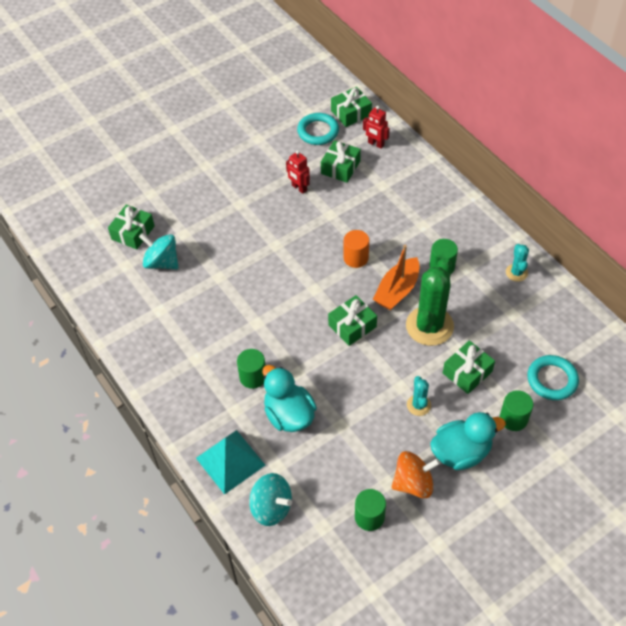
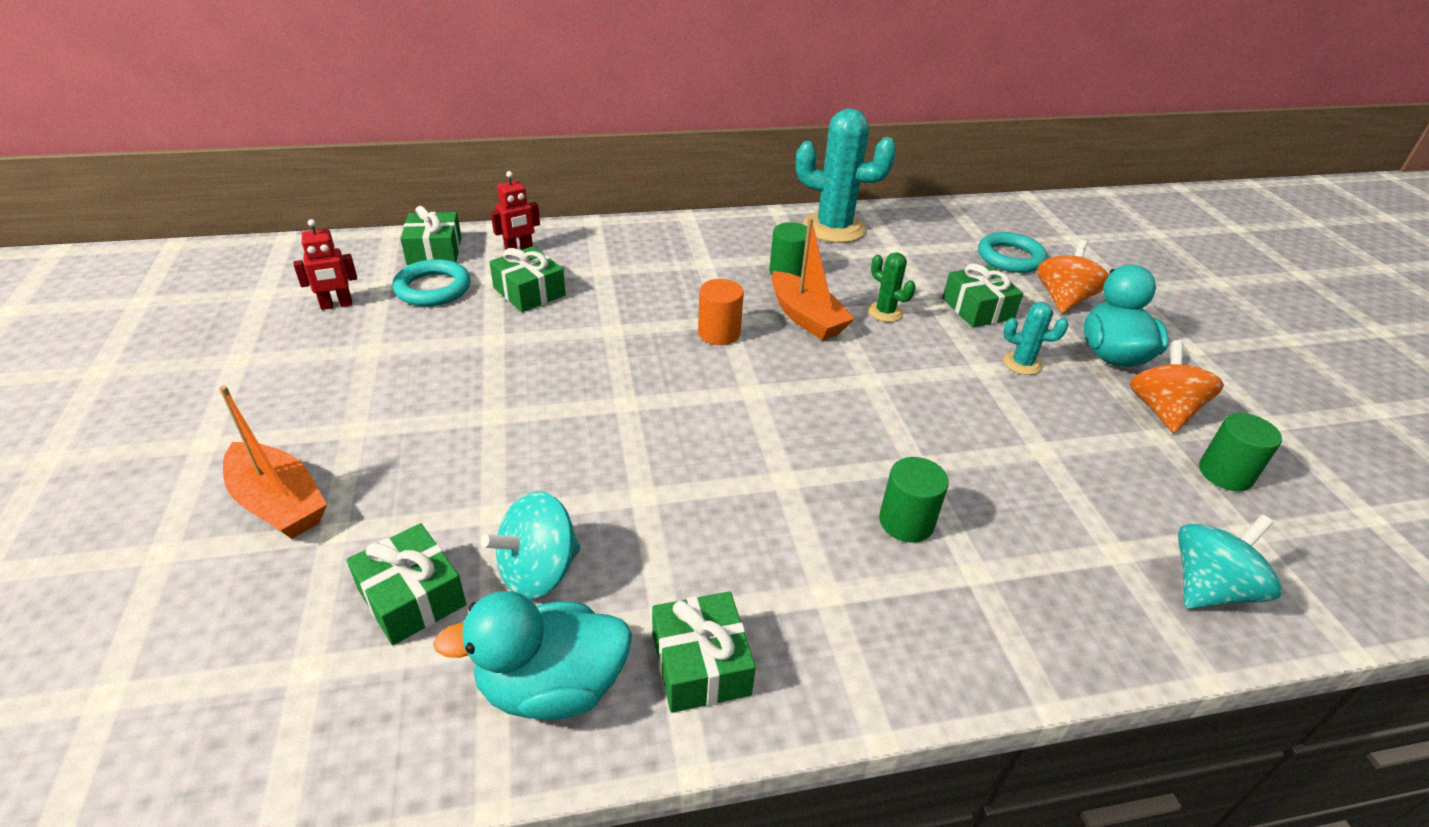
camera: 70 degrees left, 15 degrees down
turquoise pyramid [196,430,265,495] -> none
turquoise duck [262,365,317,432] -> turquoise duck moved to [433,591,632,720]
red robot [286,150,310,194] -> red robot moved to [294,219,357,310]
green gift [328,295,377,346] -> green gift moved to [652,591,756,713]
green cactus [406,258,454,346] -> green cactus [868,252,916,322], size x0.48
green cylinder [500,390,533,431] -> orange spinning top [1037,240,1108,313]
turquoise cactus [506,244,529,282] -> turquoise cactus [796,109,897,243], size x2.08
none -> orange boat [219,385,327,539]

